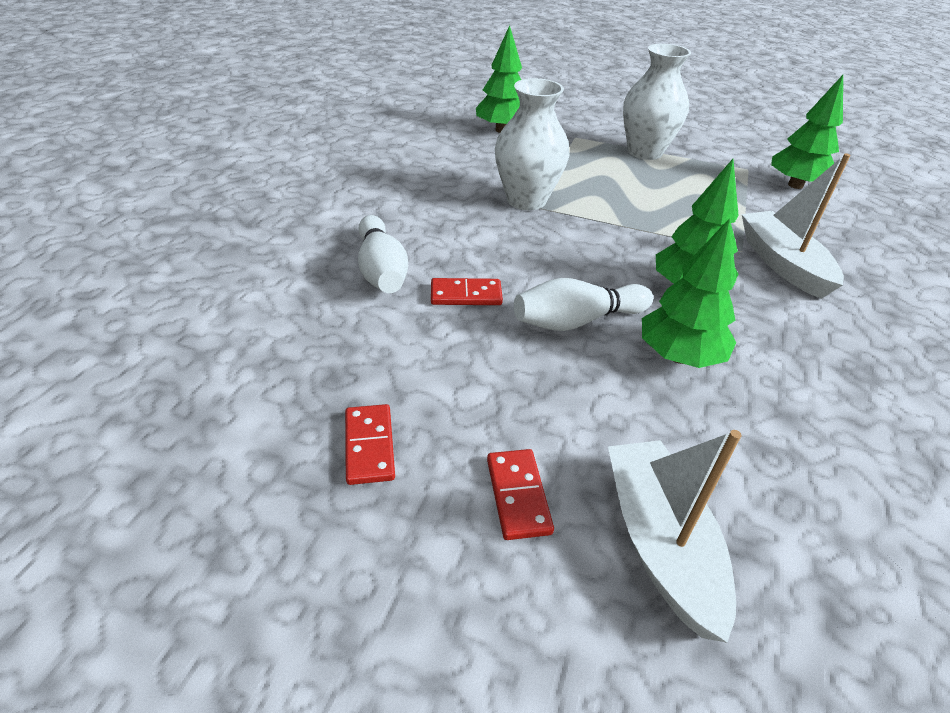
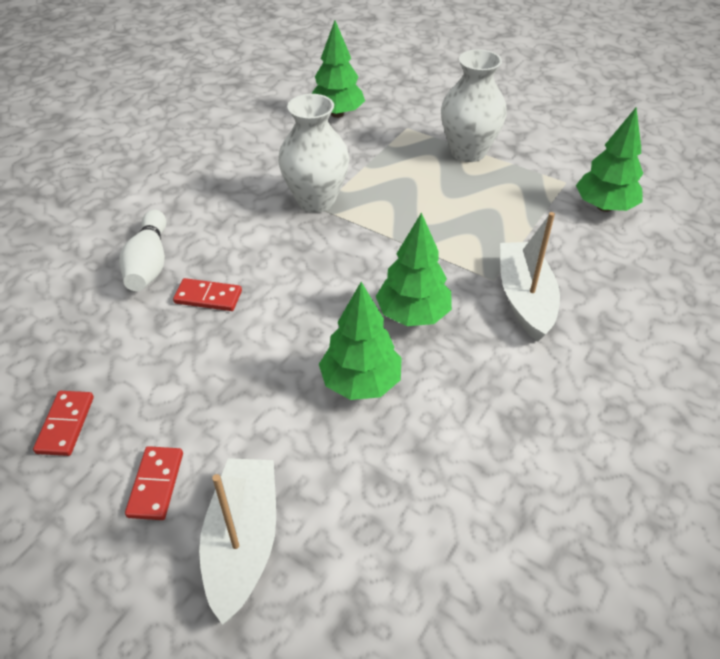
camera: 15 degrees right, 5 degrees up
white bowling pin [514,278,653,331] -> none

